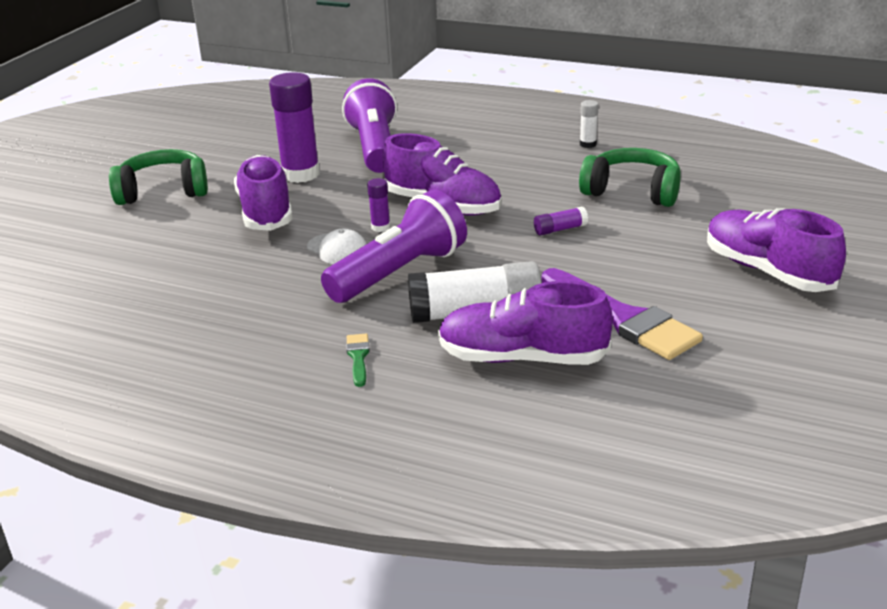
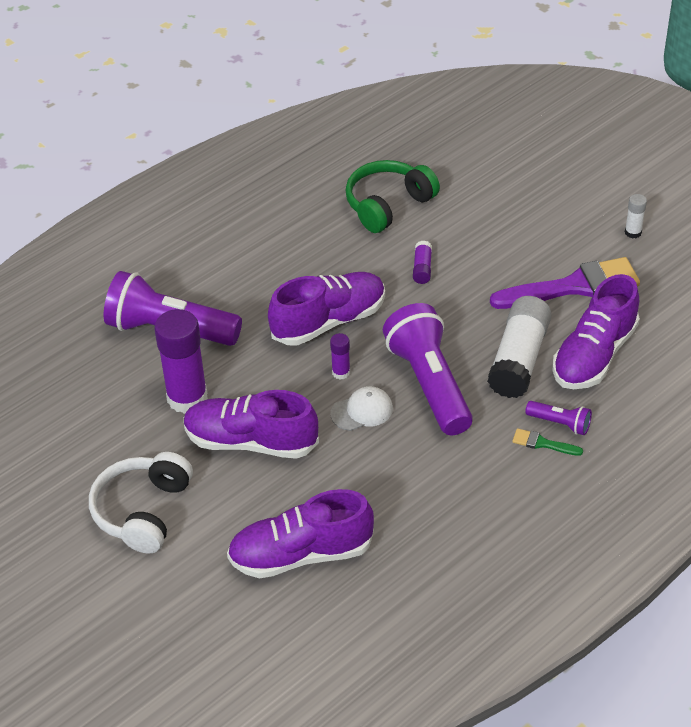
camera: 65 degrees left, 15 degrees up
green headphones [109,149,208,205] -> white headphones [89,452,193,553]
white glue stick [580,100,599,148] -> white glue stick moved to [625,194,647,238]
purple shoe [707,208,846,292] -> purple shoe moved to [227,489,374,578]
none -> purple flashlight [526,401,592,435]

